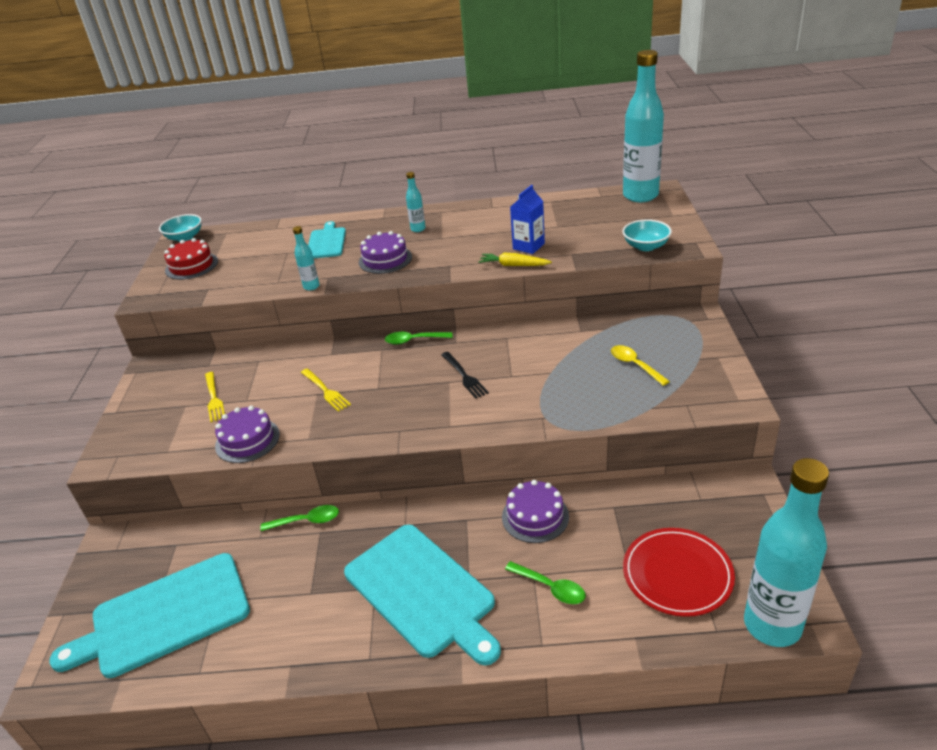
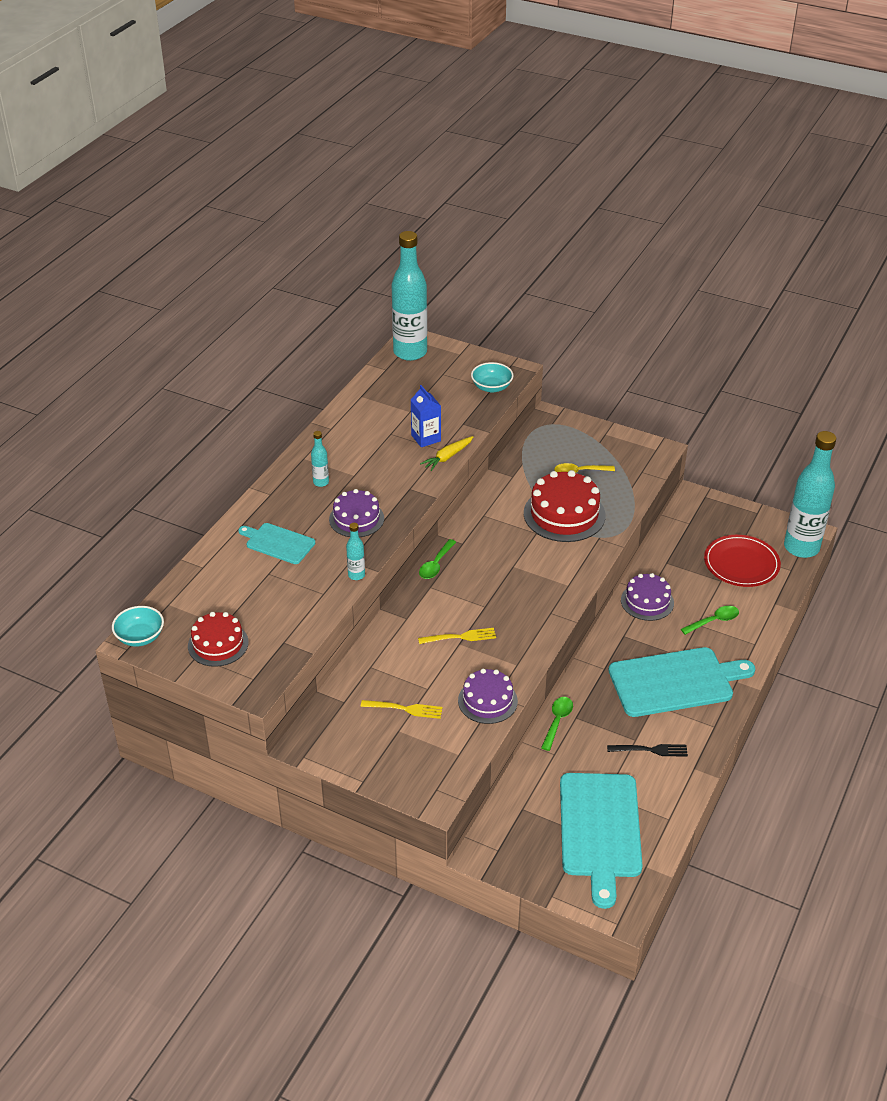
camera: 65 degrees left, 5 degrees up
black fork [441,352,489,399] -> black fork moved to [607,744,688,757]
none -> red cake [524,470,606,542]

